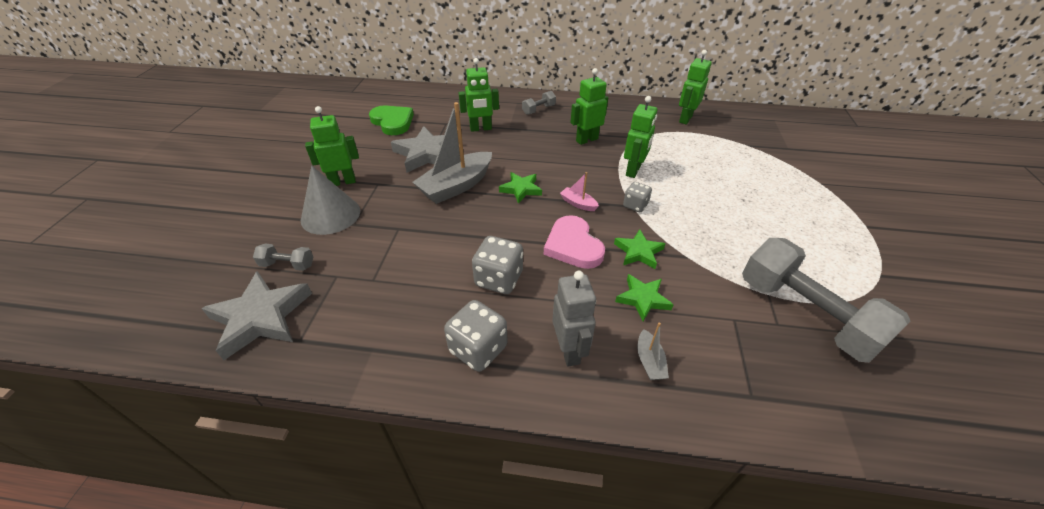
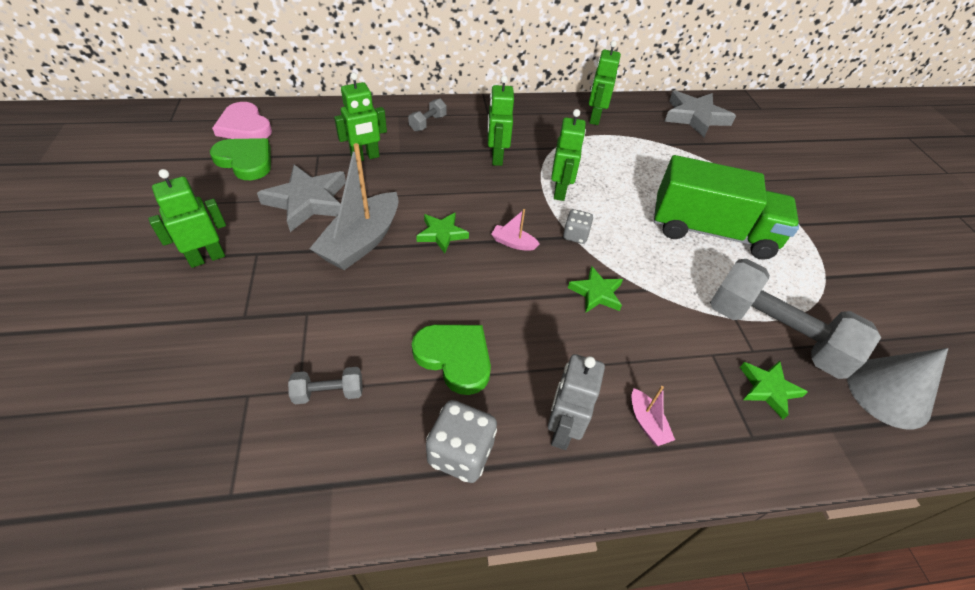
camera: 20 degrees left, 5 degrees up
grey star [201,271,312,360] -> grey star moved to [664,91,736,137]
grey dumbbell [253,244,313,271] -> grey dumbbell moved to [288,367,363,404]
grey cone [301,166,360,235] -> grey cone moved to [847,348,948,429]
grey dice [472,236,523,294] -> green heart [412,325,491,395]
pink heart [544,215,605,269] -> pink heart moved to [212,102,272,139]
grey robot [552,271,596,366] -> grey robot turned 135 degrees counterclockwise [548,354,605,450]
green robot [570,68,608,145] -> green robot turned 45 degrees counterclockwise [488,76,514,166]
green star [615,274,674,321] -> green star moved to [740,361,808,420]
grey boat [637,322,669,380] -> pink boat [632,386,675,446]
none -> green truck [654,155,799,260]

